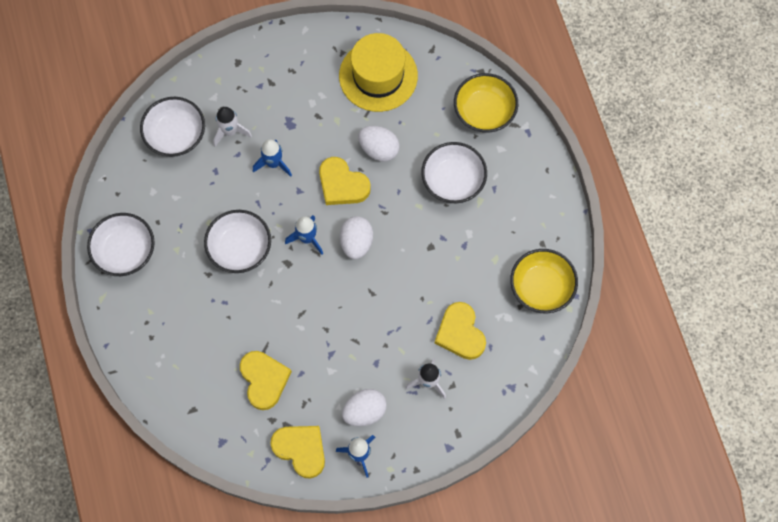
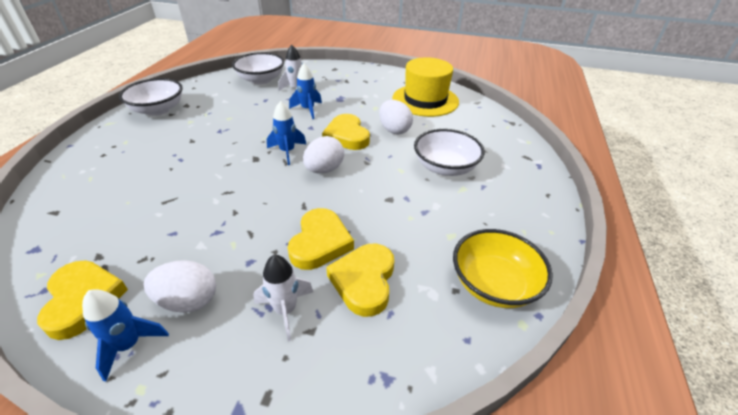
camera: 30 degrees right, 30 degrees down
white bowl [204,210,271,273] -> none
yellow heart [240,351,292,410] -> yellow heart moved to [288,208,354,270]
yellow bowl [454,73,518,133] -> none

